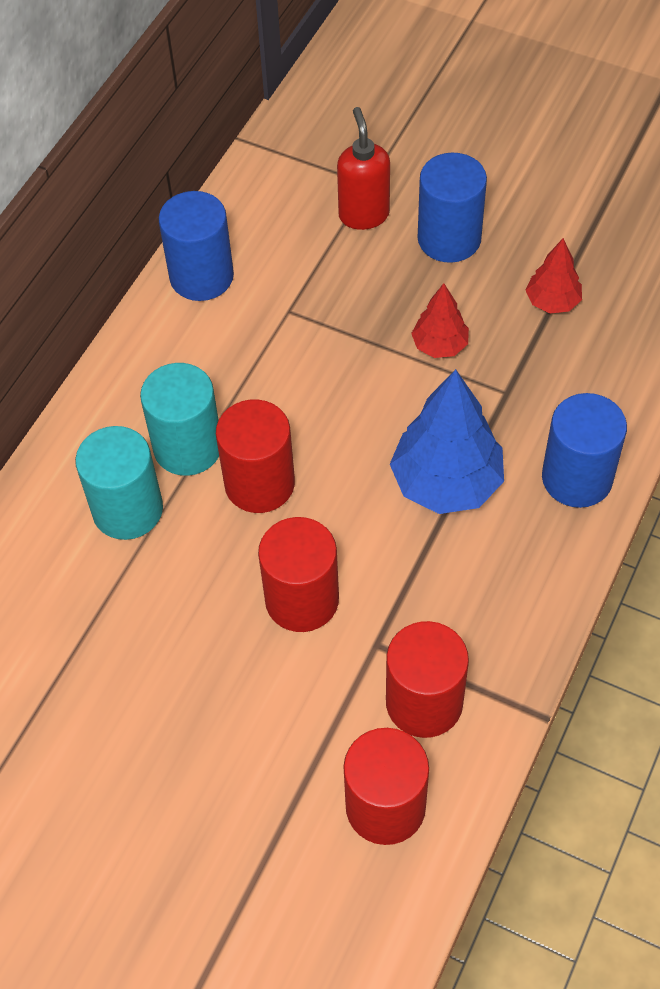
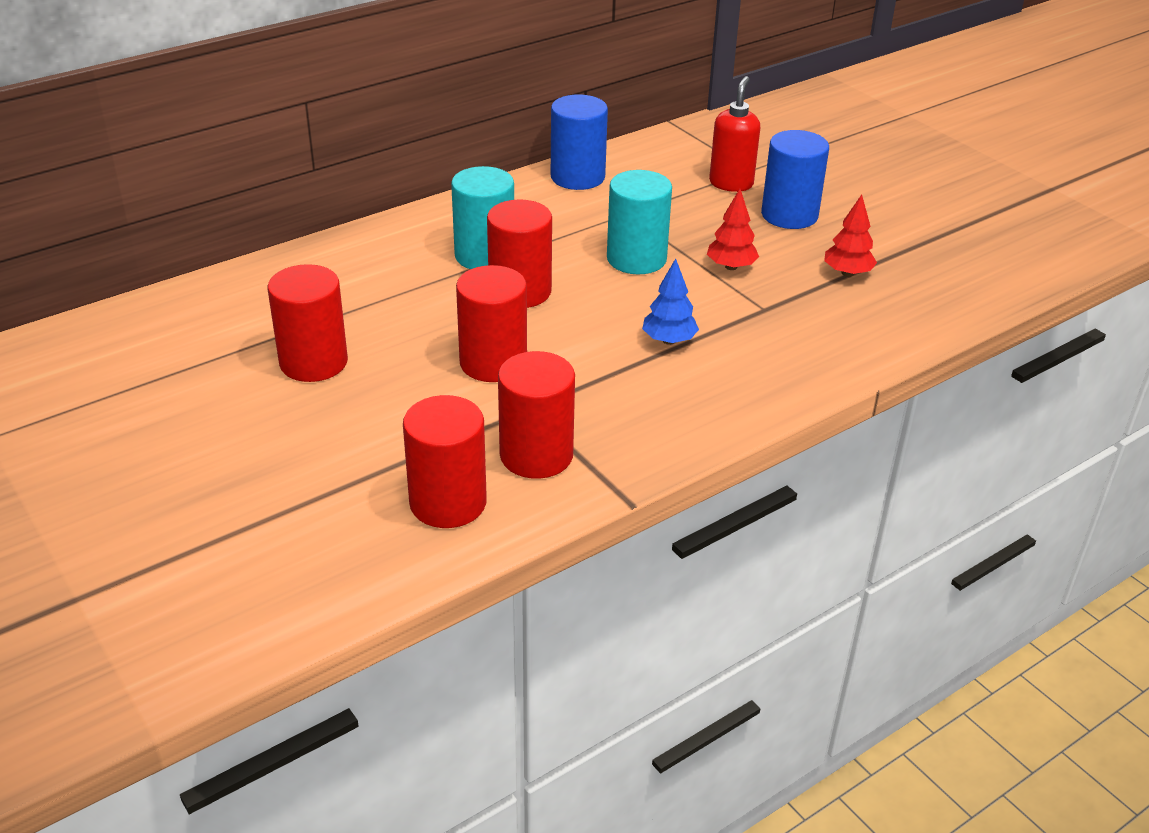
camera: 25 degrees right, 20 degrees down
turquoise cylinder [75,426,163,540] -> turquoise cylinder moved to [607,170,672,274]
blue tree [390,369,504,514] -> blue tree [642,259,699,345], size x0.54
blue cylinder [542,393,627,508] -> none
none -> red cylinder [268,264,348,382]

